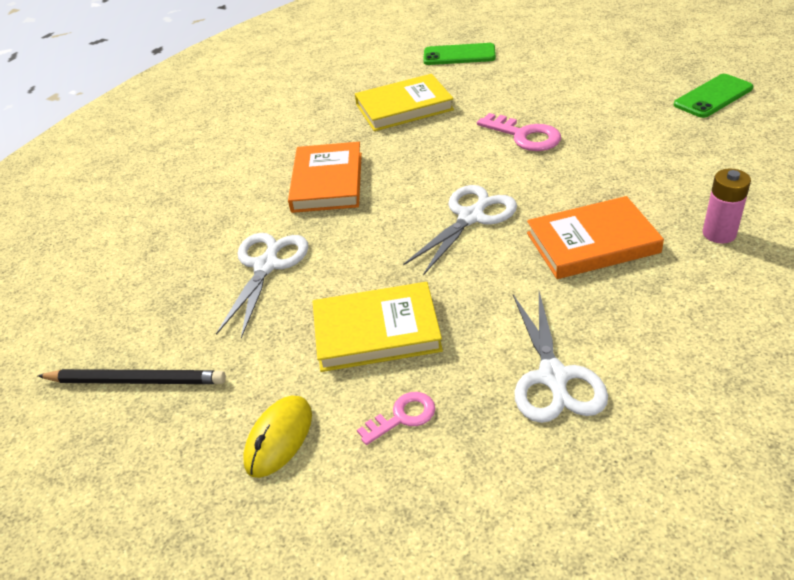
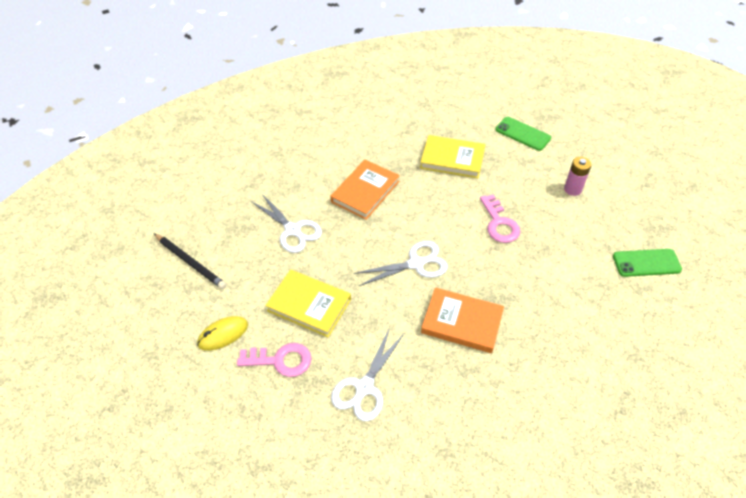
camera: 30 degrees right, 10 degrees up
white scissors [216,233,309,339] -> white scissors turned 90 degrees clockwise [251,193,322,253]
pink key [357,392,435,445] -> pink key [237,343,312,377], size x1.59
pink battery [703,168,751,244] -> pink battery moved to [564,157,592,196]

